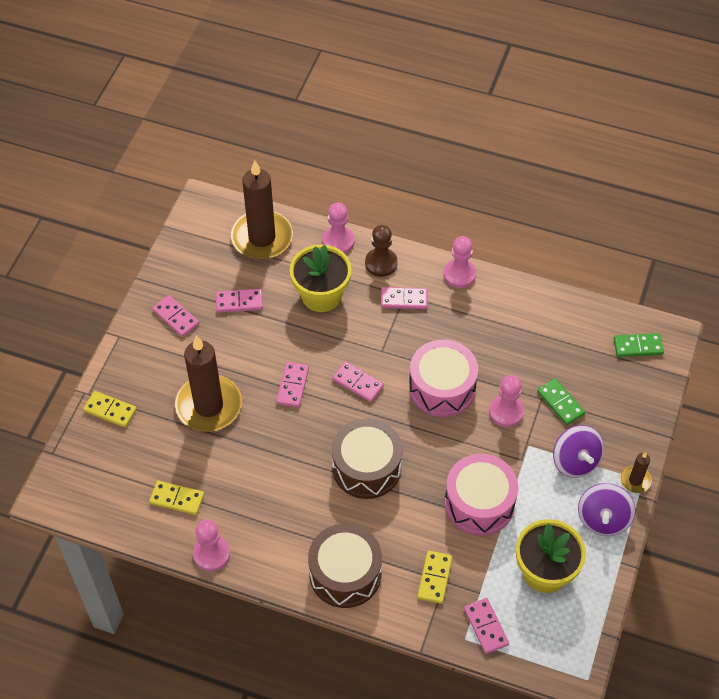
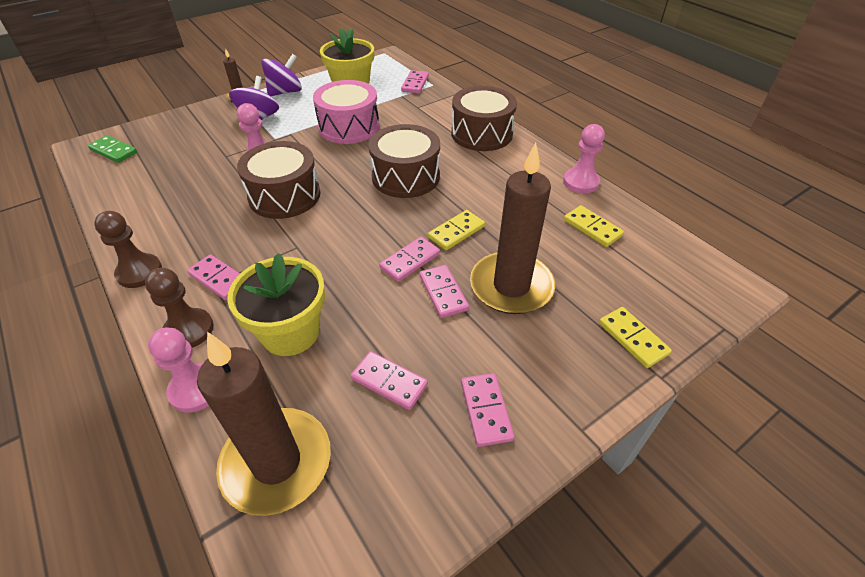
camera: 145 degrees left, 10 degrees down
pink domino [332,361,384,402] -> pink domino moved to [419,265,469,318]
pink drum [409,340,478,417] -> brown drum [237,141,320,219]
yellow domino [417,551,452,604] -> yellow domino moved to [428,210,485,250]
pink pawn [443,236,476,288] -> brown pawn [94,211,162,288]
green domino [537,378,585,425] -> none

